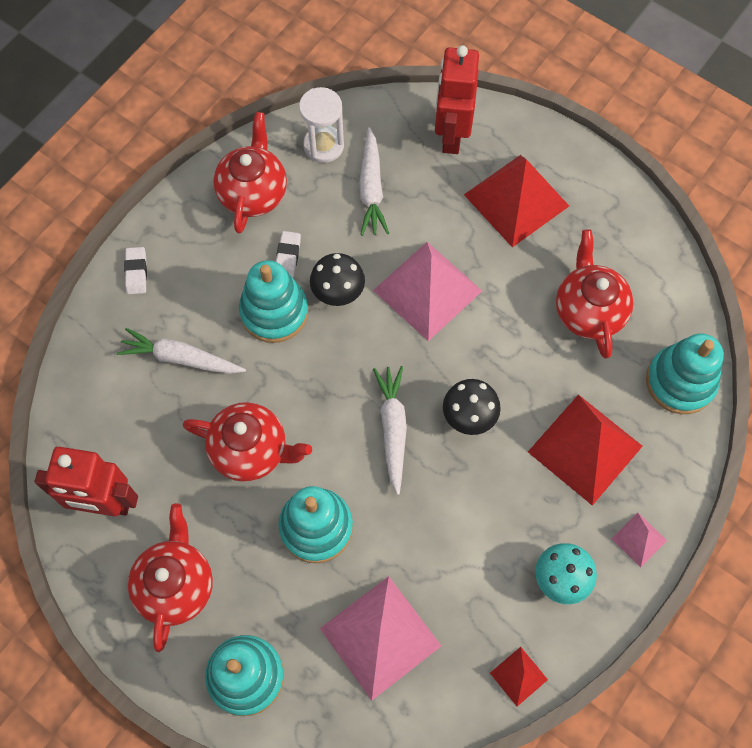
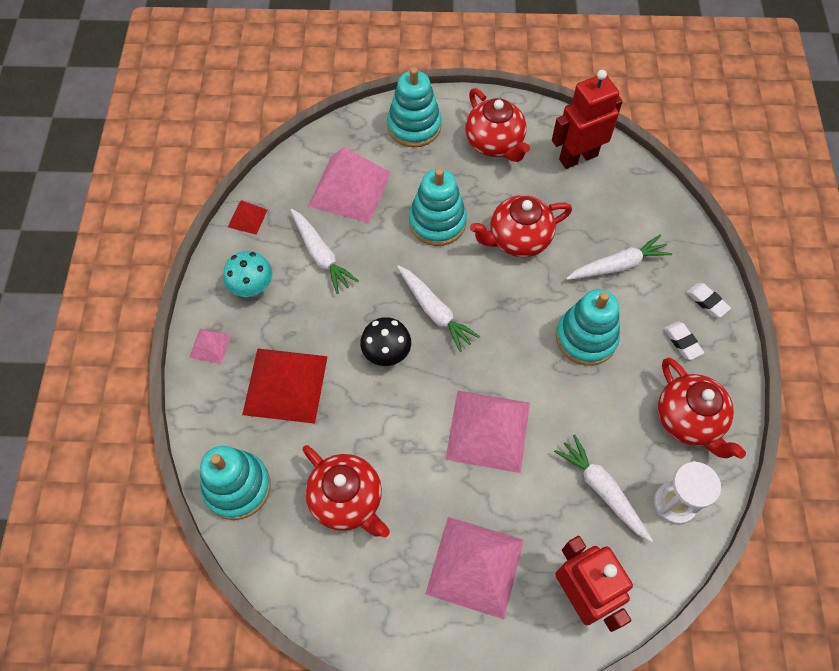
camera: 145 degrees right, 5 degrees down
white eraser [276,231,301,277] -> white eraser moved to [664,322,704,360]
black mushroom [310,253,365,306] -> none
red pyramid [464,155,569,247] -> pink pyramid [425,517,524,619]
none -> white carrot [291,209,358,294]

